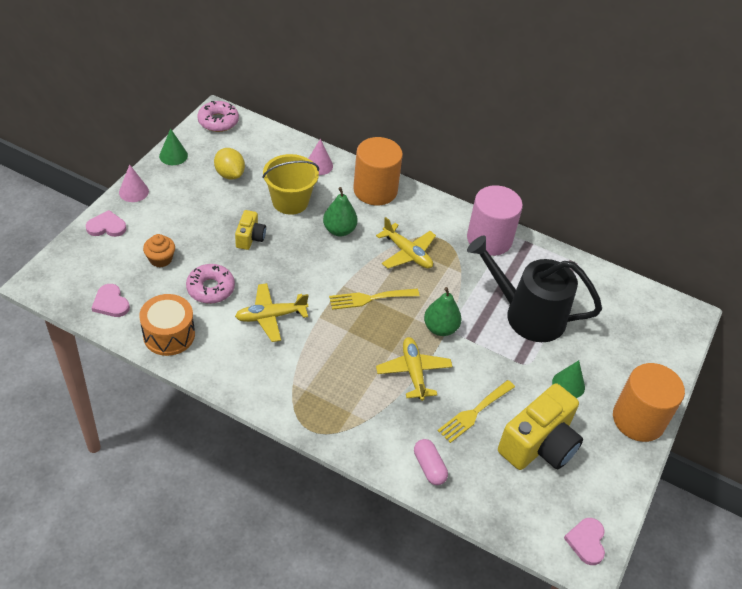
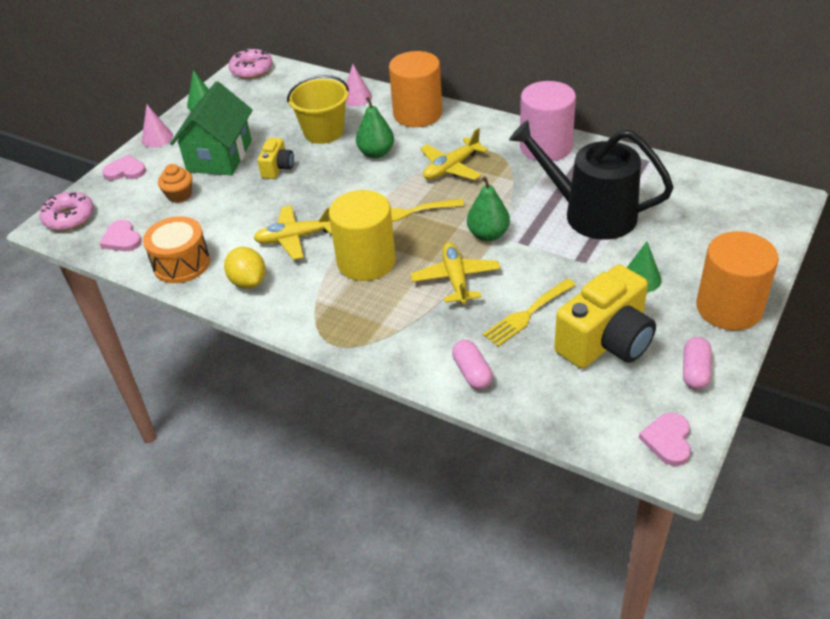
camera: 10 degrees right, 5 degrees down
pink donut [186,264,235,304] -> pink donut moved to [40,192,94,231]
yellow lemon [214,148,245,179] -> yellow lemon moved to [224,247,266,289]
yellow plane [376,217,436,269] -> yellow plane turned 90 degrees clockwise [420,128,488,180]
none -> green house [170,82,253,175]
none -> yellow cylinder [329,190,396,281]
none -> pink capsule [683,337,711,390]

